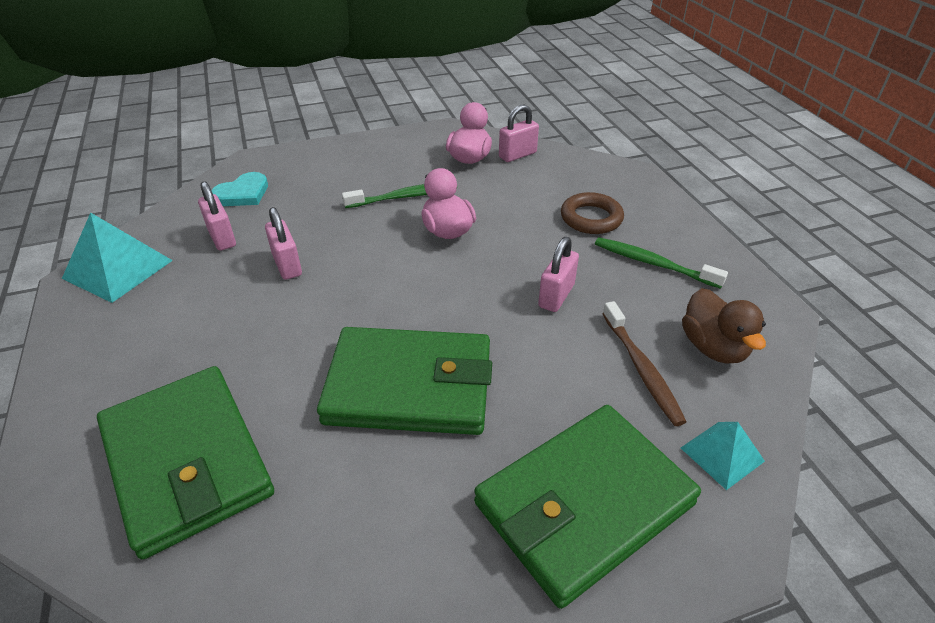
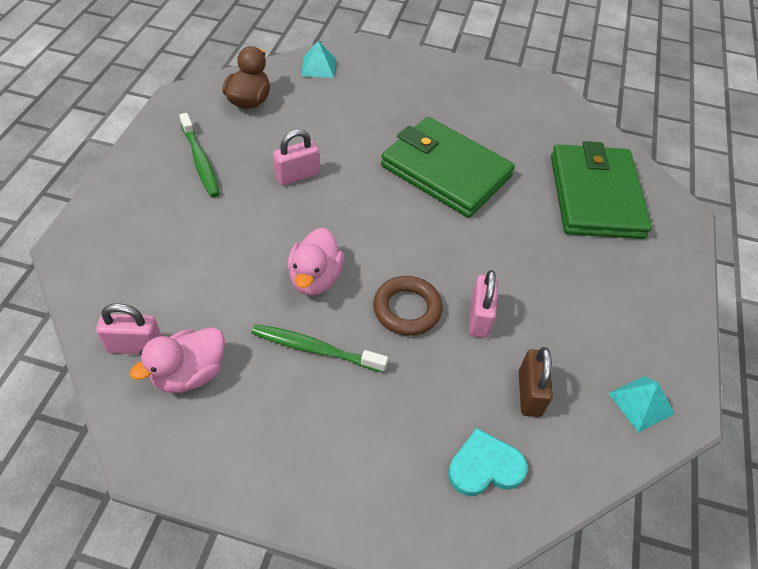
camera: 150 degrees left, 10 degrees up
turquoise pyramid [62,212,173,303] -> turquoise pyramid [608,376,675,433], size x0.59
pink padlock [198,181,236,251] -> brown padlock [519,347,553,417]
green wallet [474,405,701,609] -> none
brown ring [561,192,624,234] -> brown ring moved to [373,276,443,336]
brown toothbrush [602,301,687,426] -> none

